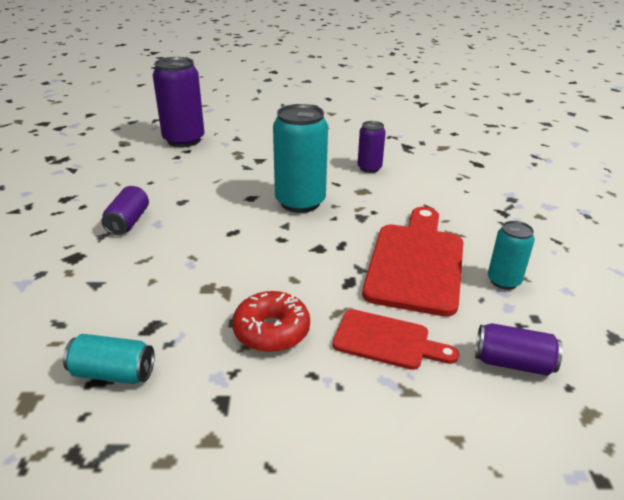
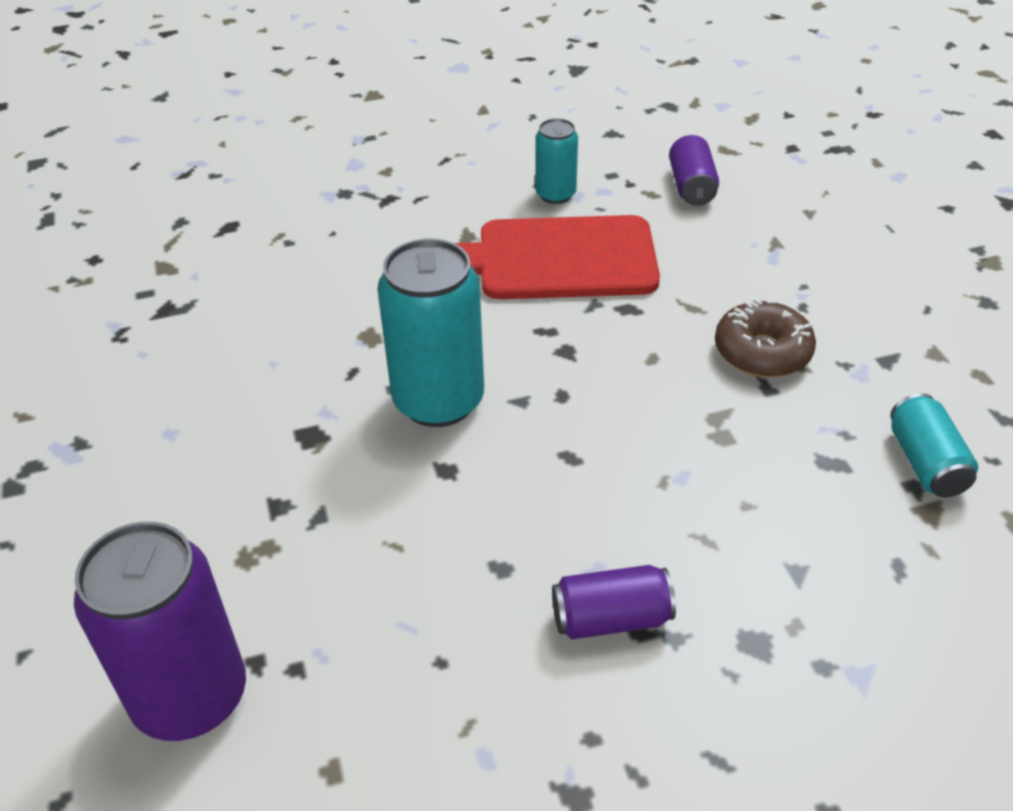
camera: 105 degrees left, 10 degrees up
red donut [232,291,310,352] -> brown donut [715,298,816,377]
red cutting board [332,309,459,370] -> none
purple can [357,121,386,173] -> none

